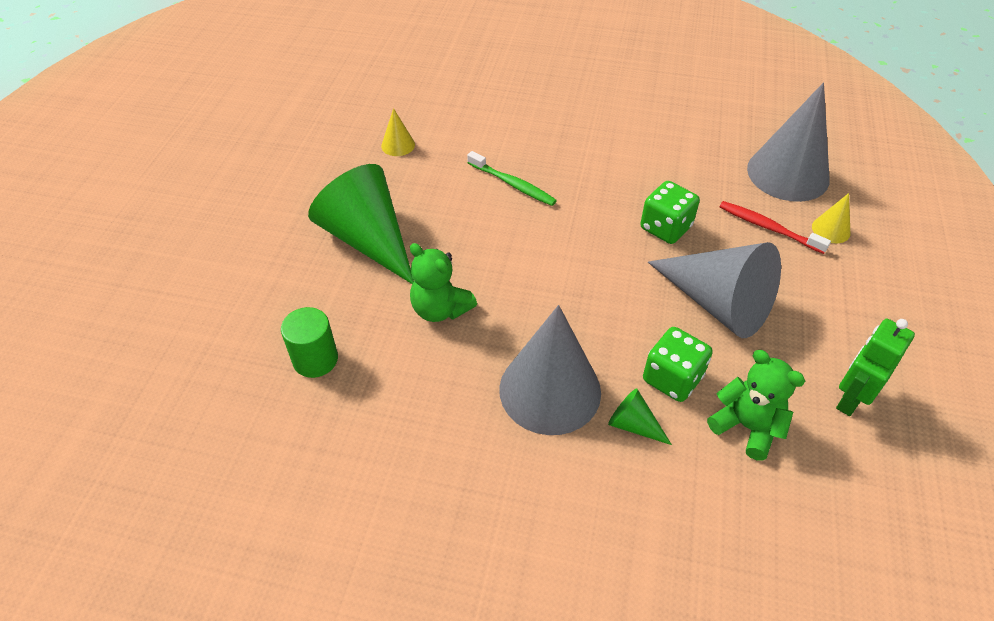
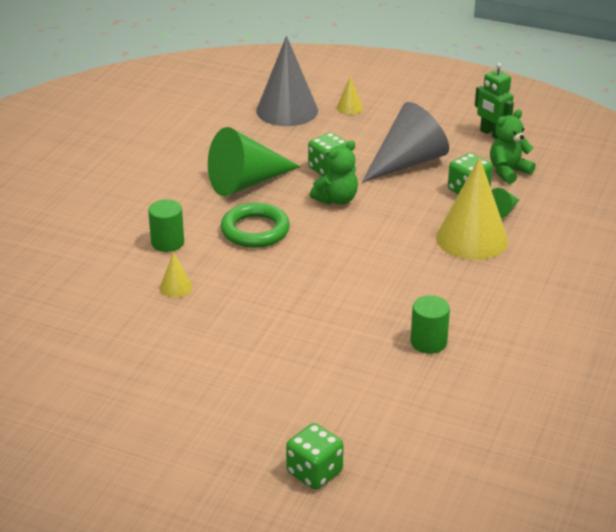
camera: 80 degrees left, 15 degrees down
green cone [308,164,414,284] -> green cone moved to [208,127,300,196]
green teddy bear [410,243,477,322] -> green teddy bear moved to [310,141,358,205]
green toothbrush [467,151,557,206] -> green ring [220,203,290,248]
grey cone [499,305,601,435] -> yellow cone [436,157,508,260]
red toothbrush [719,201,831,254] -> none
none -> green cylinder [148,199,184,252]
none -> green dice [286,423,344,490]

